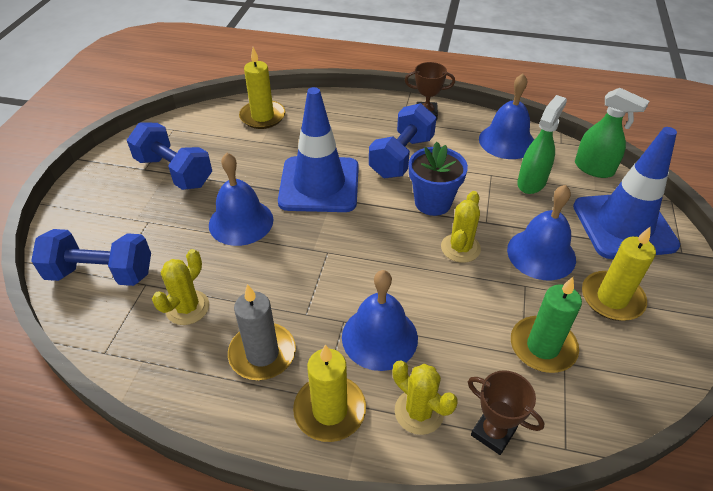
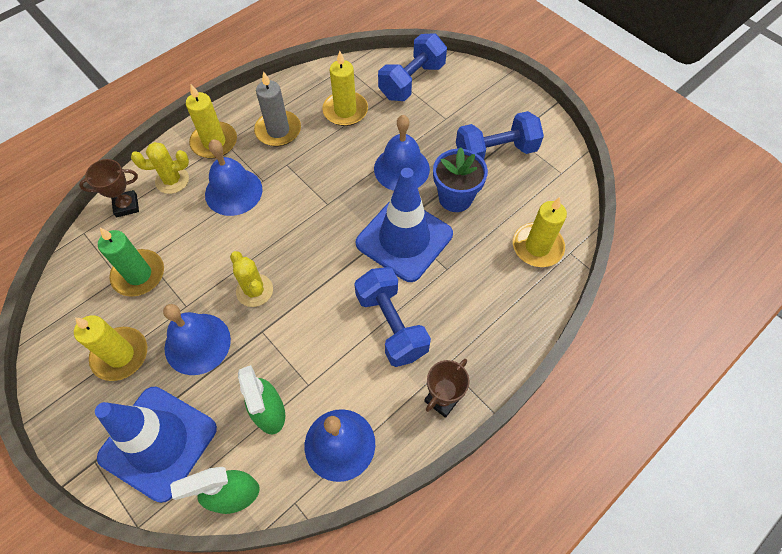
camera: 125 degrees right, 15 degrees up
yellow cactus [152,249,209,325] -> yellow candle [322,51,368,126]
blue flower pot [409,142,468,216] -> blue flower pot moved to [433,147,488,212]

